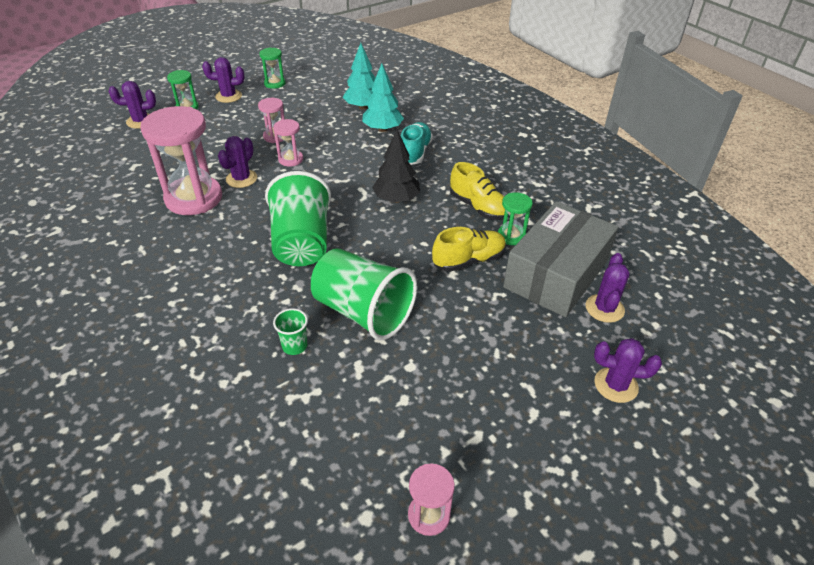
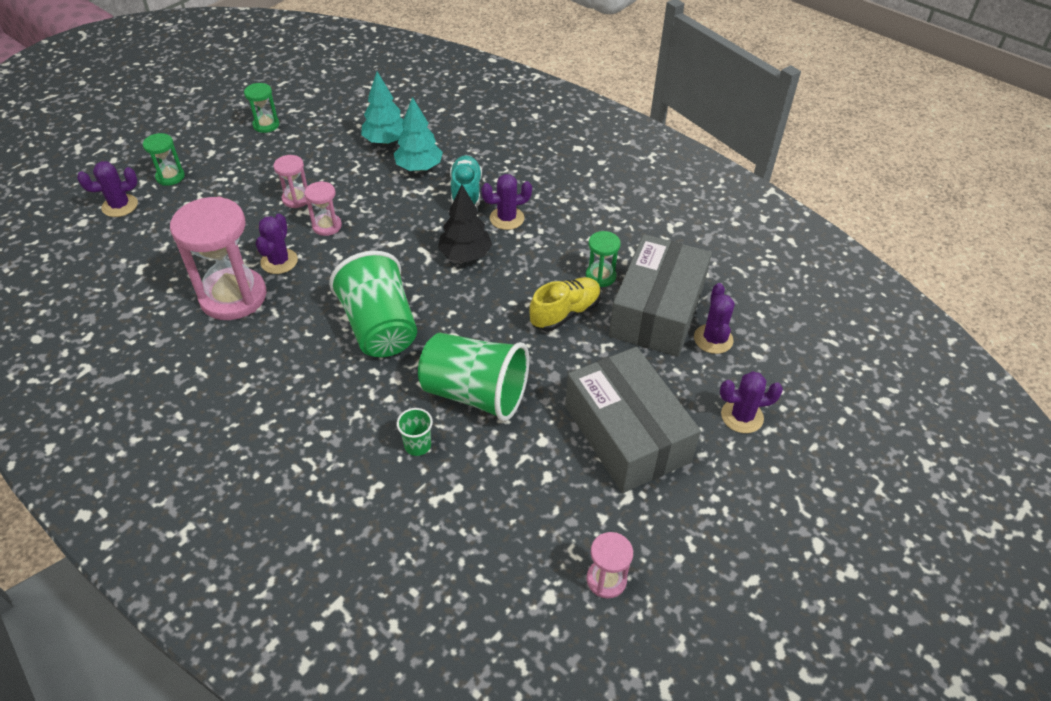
camera: 15 degrees left, 5 degrees up
purple cactus [202,57,245,103] -> purple cactus moved to [481,174,532,230]
yellow shoe [450,162,509,220] -> none
none -> grey box [565,347,701,493]

